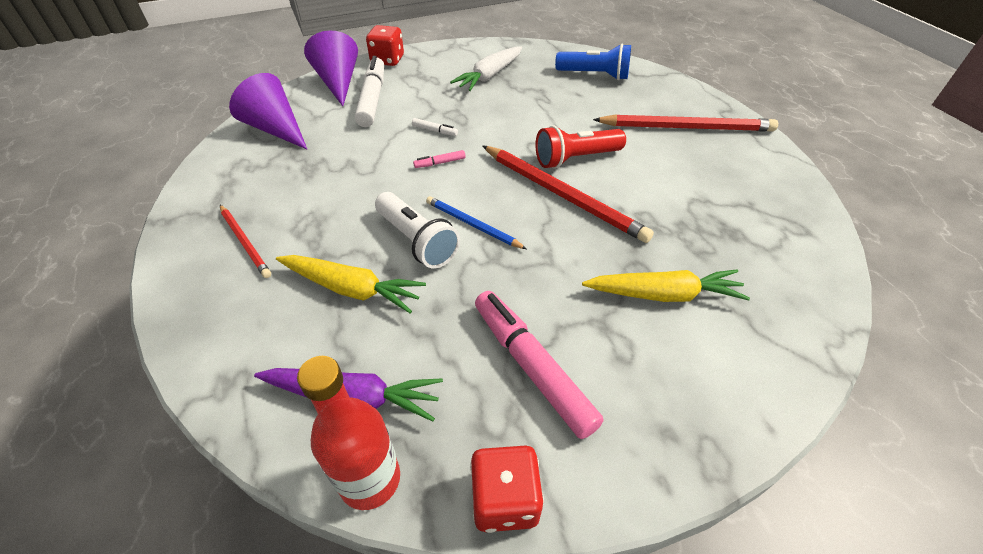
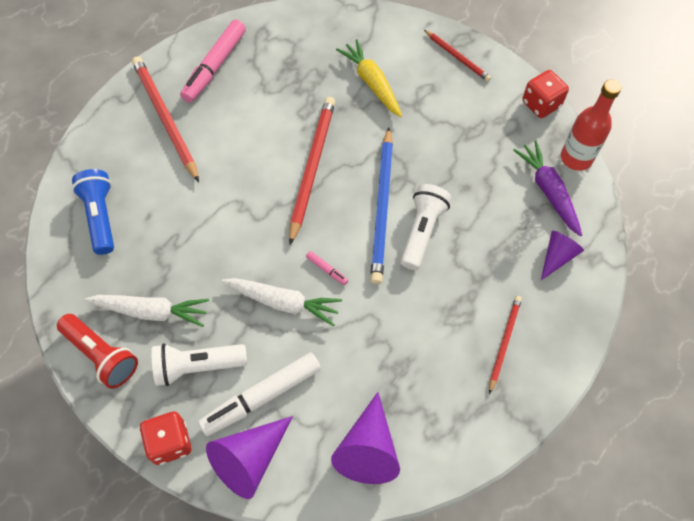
camera: 120 degrees left, 15 degrees up
yellow carrot [276,255,426,314] -> none
white marker [412,118,458,136] -> white carrot [221,278,342,326]
blue pencil [426,196,527,249] -> blue pencil [370,128,393,284], size x1.81
pink marker [475,291,604,439] -> pink marker moved to [180,20,246,103]
red flashlight [535,126,626,169] -> red flashlight moved to [57,314,138,389]
none -> white flashlight [152,343,247,386]
none -> red pencil [424,30,491,82]
none -> purple cone [541,231,584,280]

